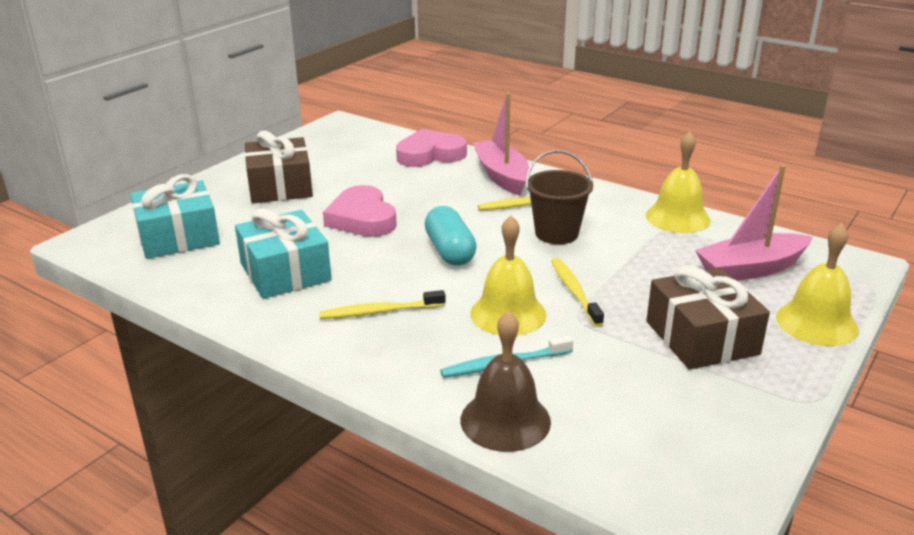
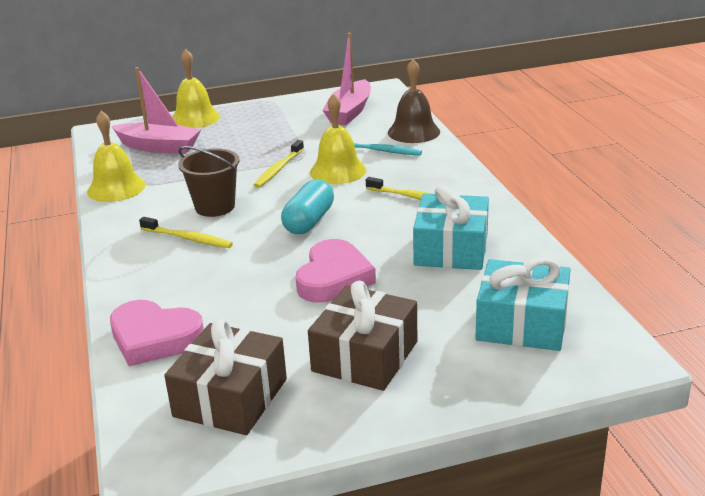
camera: 140 degrees left, 0 degrees up
pink boat [473,93,529,196] -> pink boat moved to [322,33,371,125]
brown gift [646,265,770,370] -> brown gift moved to [164,319,287,435]

